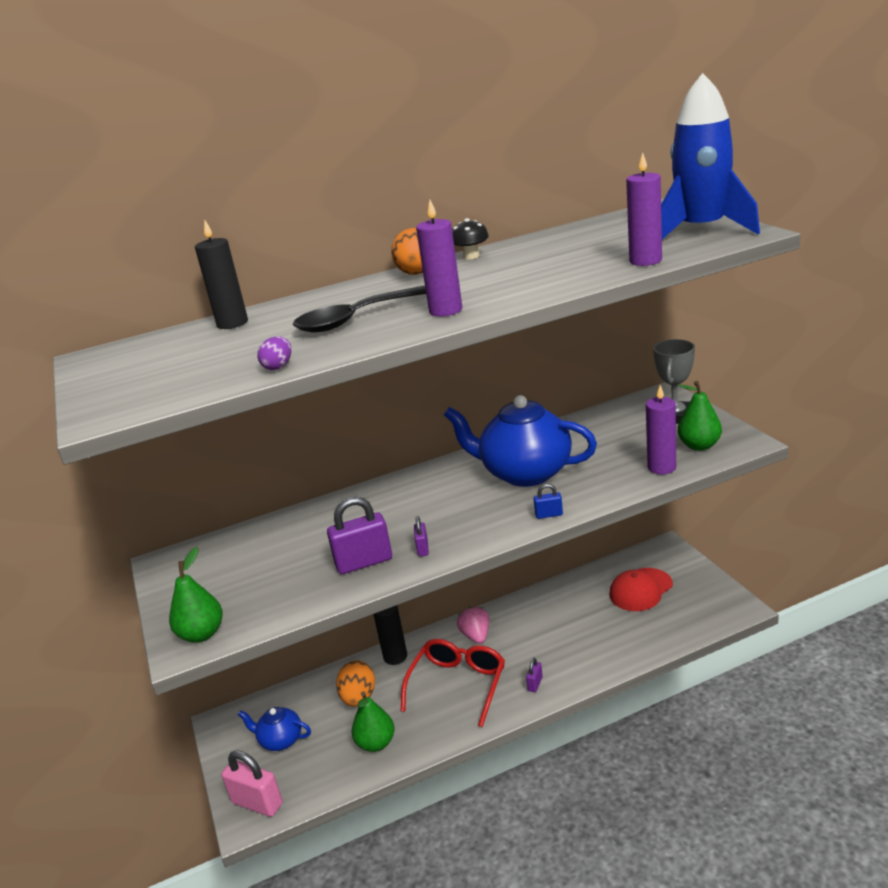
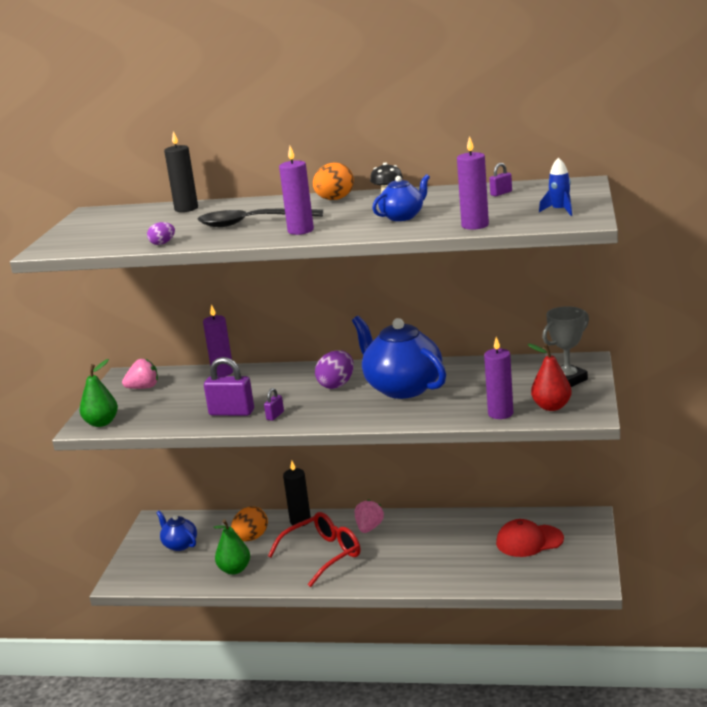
camera: 30 degrees right, 5 degrees down
pink padlock [221,750,283,817] -> none
purple padlock [526,658,543,692] -> purple padlock moved to [489,163,512,196]
blue padlock [533,484,563,519] -> none
blue rocket [661,73,760,239] -> blue rocket [539,157,572,216], size x0.41
green pear [678,381,722,451] -> red pear [527,344,572,411]
none -> pink strawberry [122,359,158,389]
none -> purple candle [203,304,233,376]
none -> purple egg [315,350,354,389]
none -> blue teapot [372,174,430,221]

